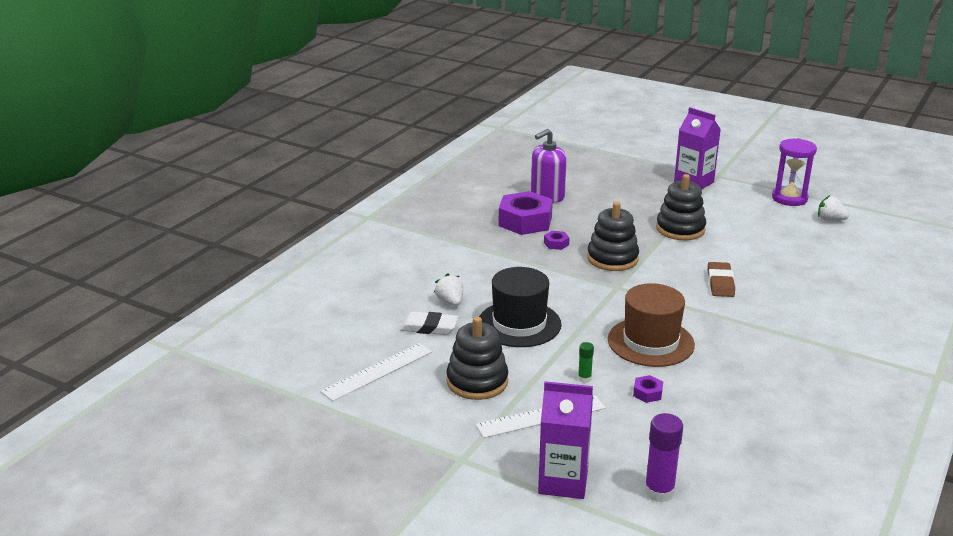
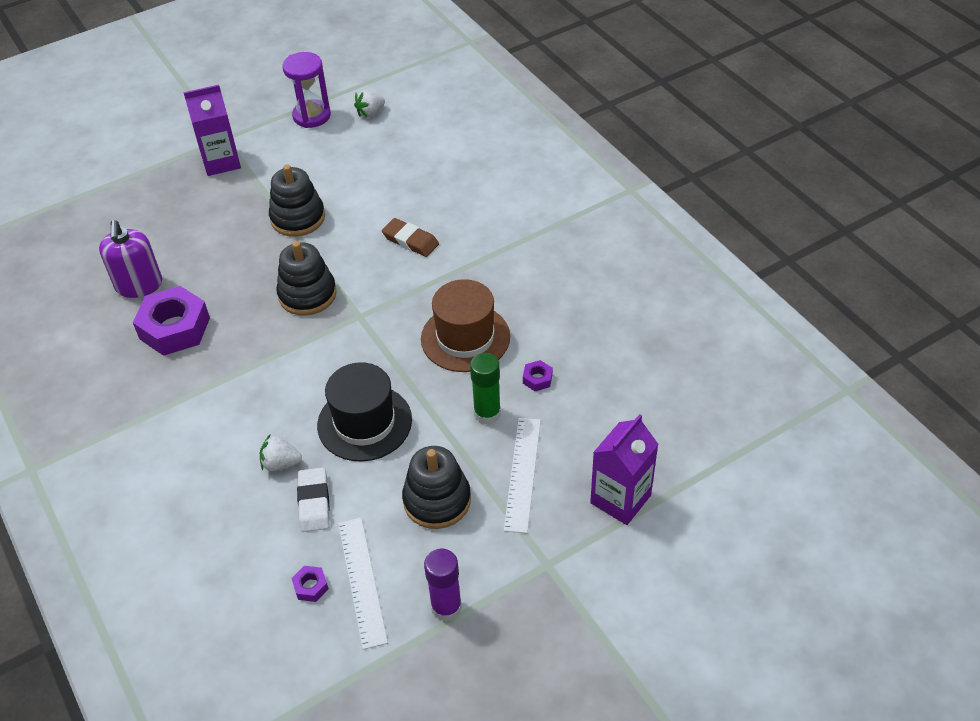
camera: 60 degrees left, 20 degrees up
white eraser [400,312,458,335] -> white eraser turned 45 degrees counterclockwise [297,467,330,532]
purple nut [544,231,570,250] -> purple nut moved to [291,566,329,602]
green glue stick [578,342,594,383] -> green glue stick [470,353,501,425], size x1.91
purple glue stick [644,413,683,503] -> purple glue stick moved to [424,548,462,622]

